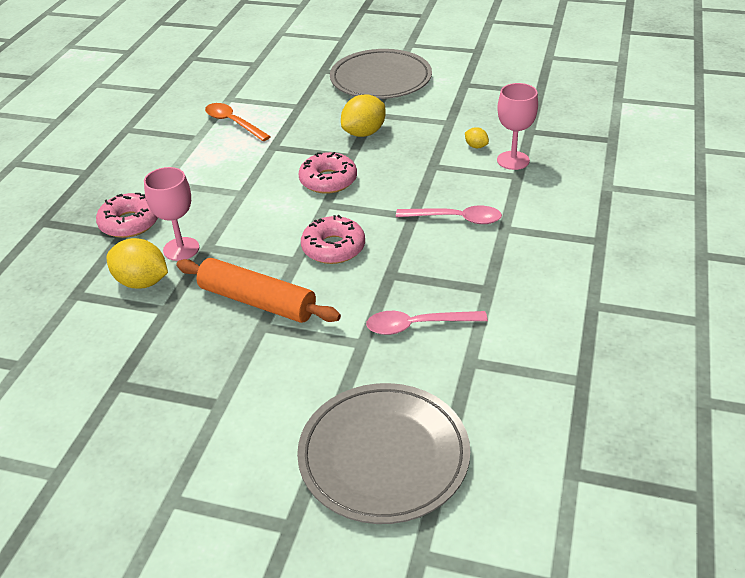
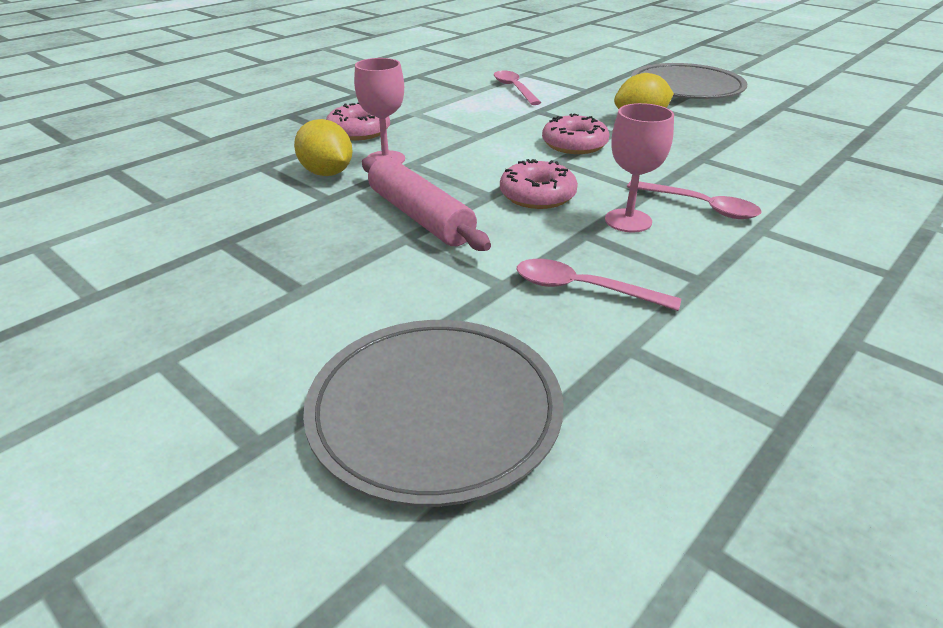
camera: 25 degrees right, 5 degrees down
orange rolling pin [176,258,341,323] -> pink rolling pin [362,157,491,251]
orange spoon [205,103,271,141] -> pink spoon [494,70,541,105]
yellow lemon [465,127,489,148] -> none
pink goblet [497,83,538,170] -> pink goblet moved to [605,103,674,232]

